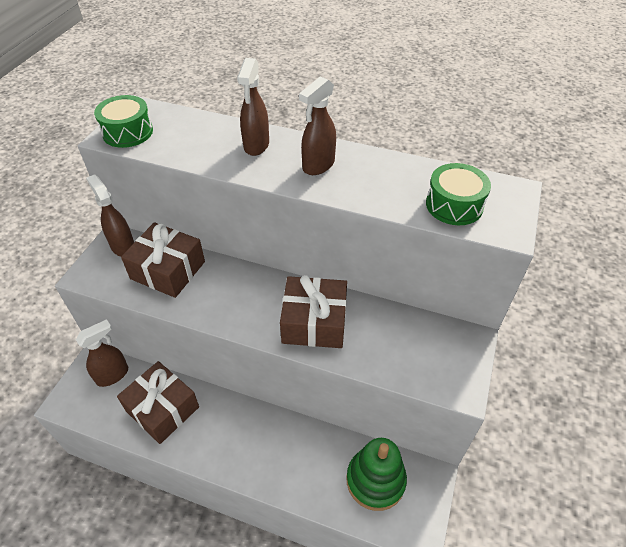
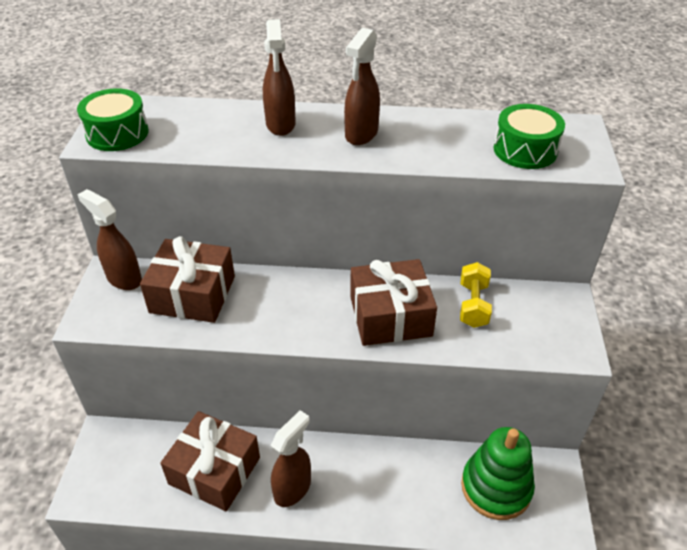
camera: 15 degrees left, 5 degrees down
brown spray bottle [76,319,128,387] -> brown spray bottle moved to [270,410,311,507]
none -> yellow dumbbell [460,262,492,328]

